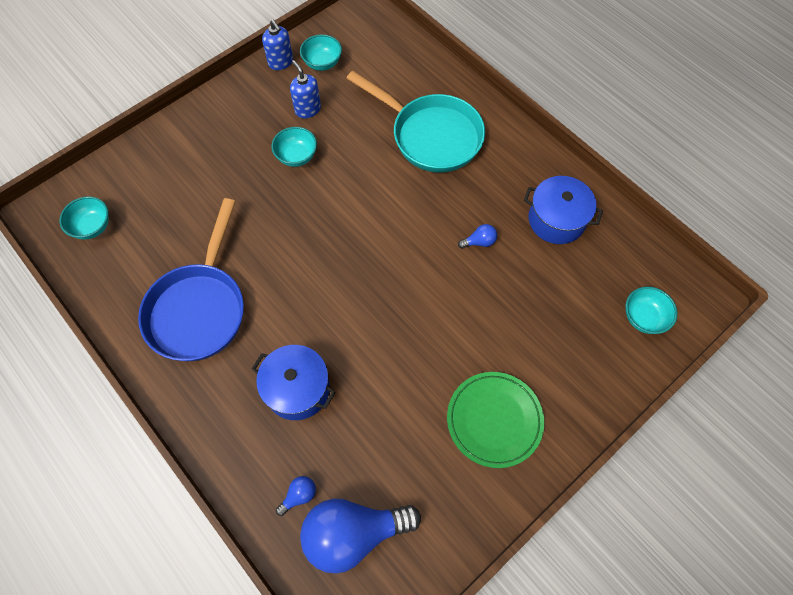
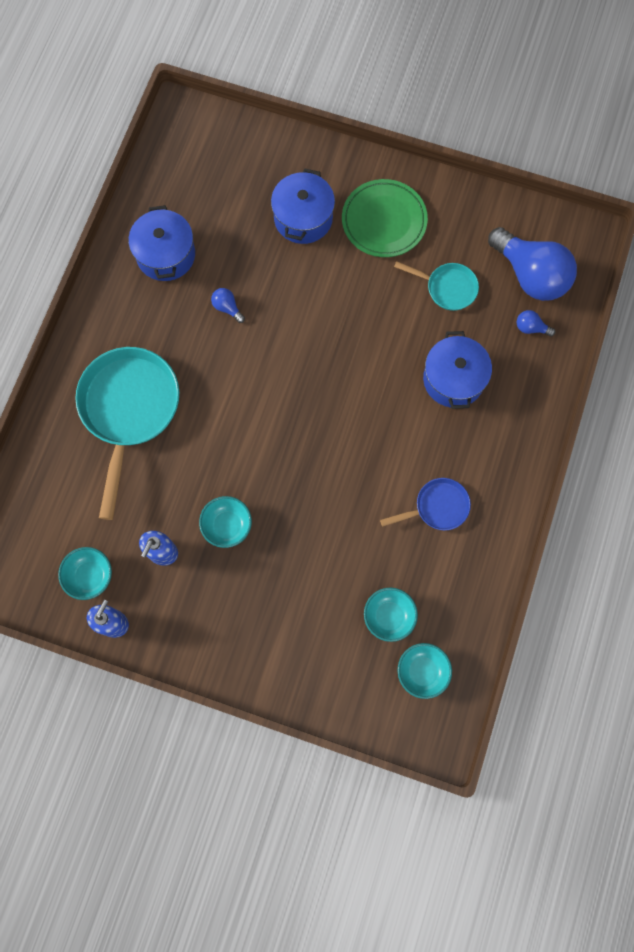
camera: 120 degrees left, 10 degrees up
blue pan [138,198,244,361] -> blue pan [380,478,471,530], size x0.51
turquoise bowl [625,287,678,334] -> turquoise bowl moved to [364,588,418,642]
none -> blue pot [271,168,335,244]
none -> turquoise pan [394,261,479,311]

